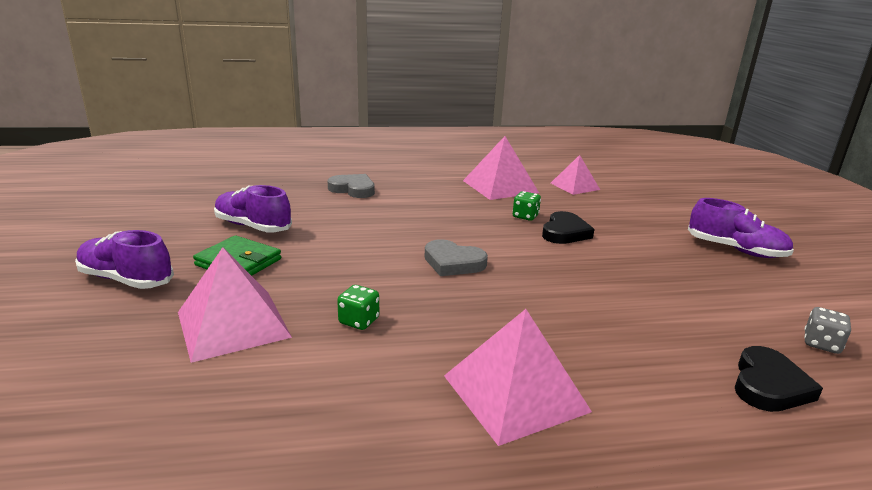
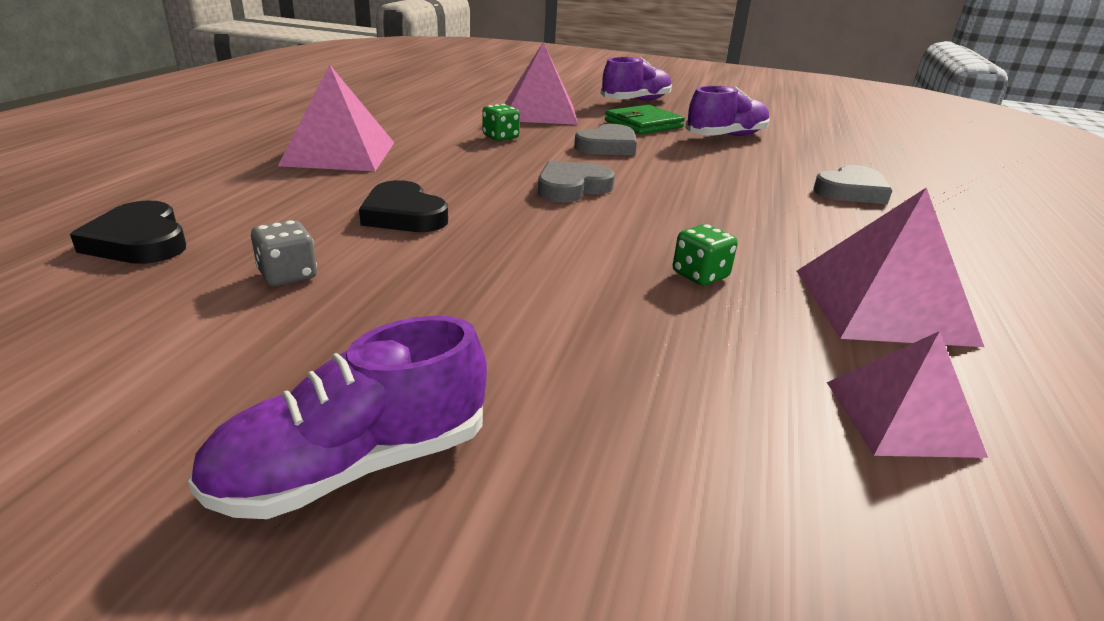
camera: 115 degrees right, 5 degrees up
black heart [542,211,594,244] -> black heart moved to [359,180,448,232]
grey dice [804,307,851,354] -> grey dice moved to [251,220,317,286]
none -> grey heart [574,124,637,155]

